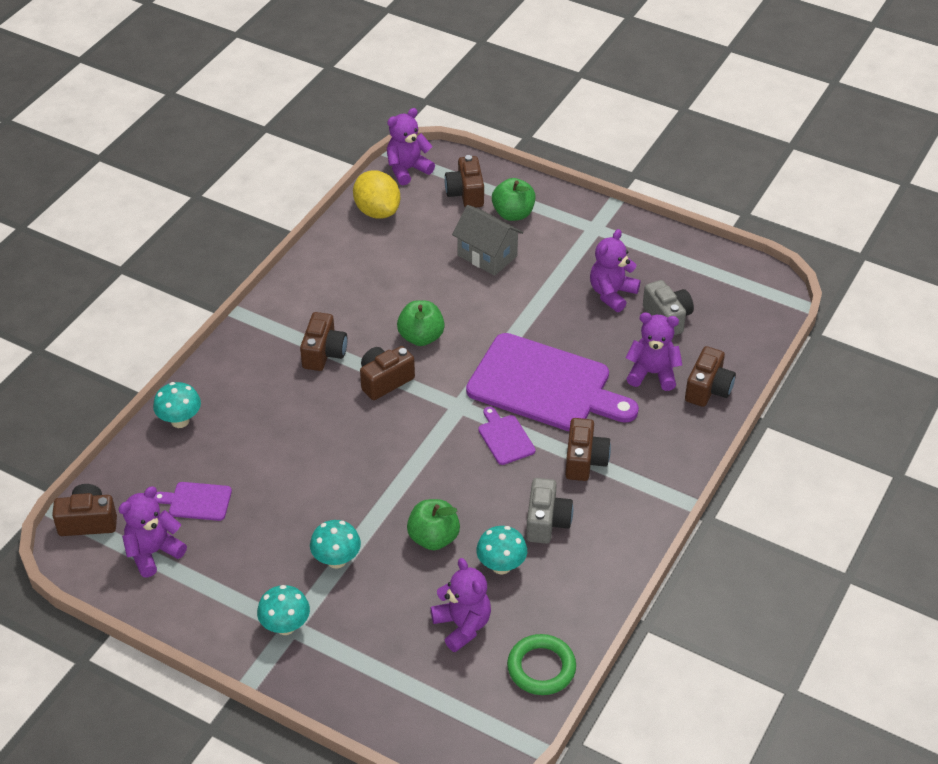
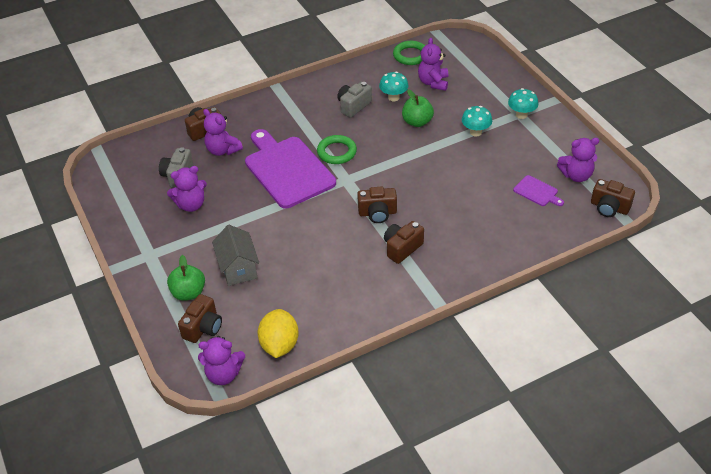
camera: 145 degrees left, 0 degrees up
turquoise mushroom [153,382,201,428] -> none
green apple [397,300,445,346] -> none
purple cutting board [478,406,536,465] -> green ring [317,135,357,164]
brown camera [565,418,611,481] -> none

